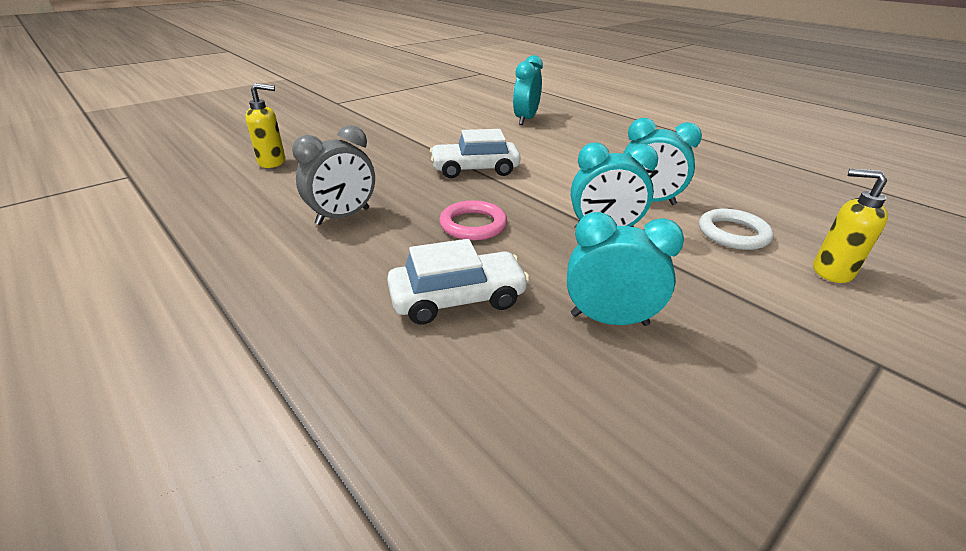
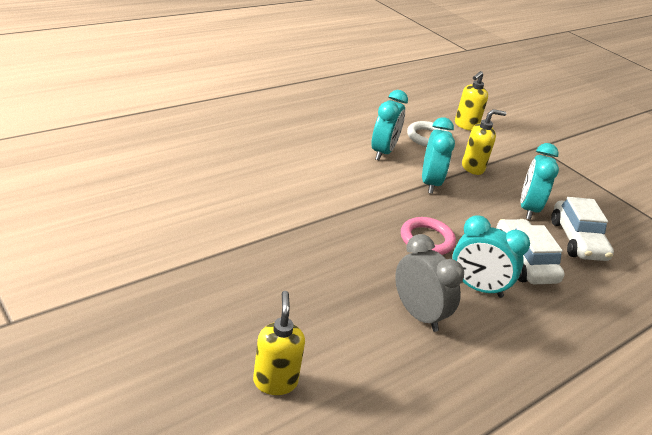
camera: 90 degrees left, 0 degrees up
white car [430,129,520,178] -> white car moved to [551,197,614,261]
turquoise clock [513,55,543,125] -> turquoise clock moved to [452,215,530,298]
none -> yellow soap dispenser [462,109,506,175]

